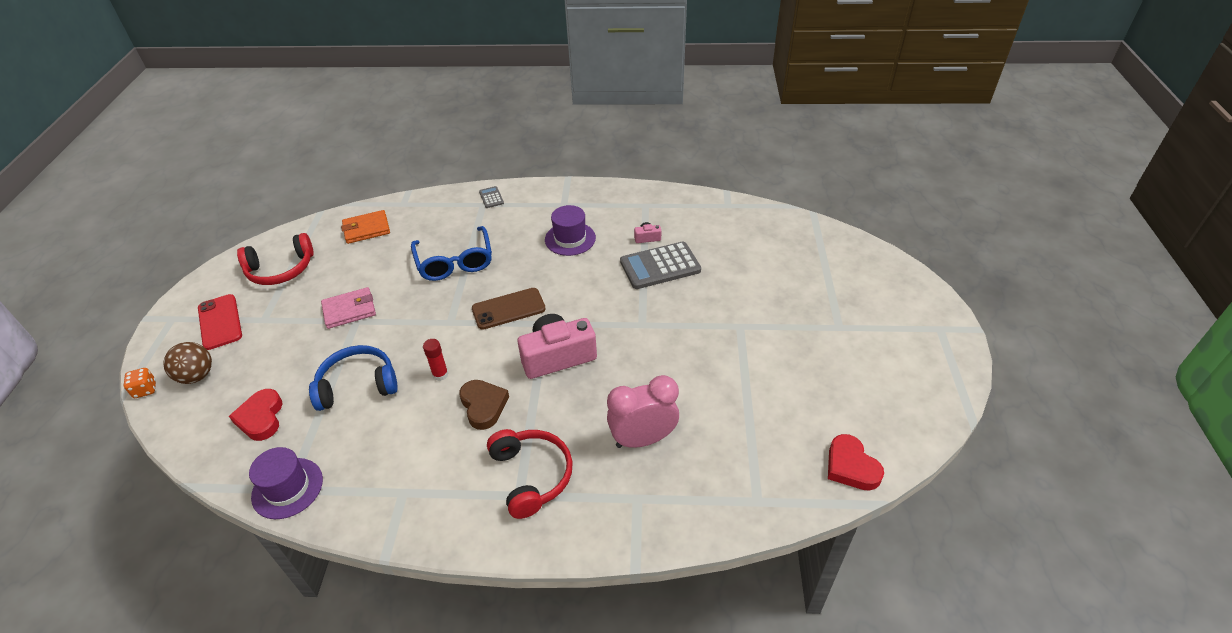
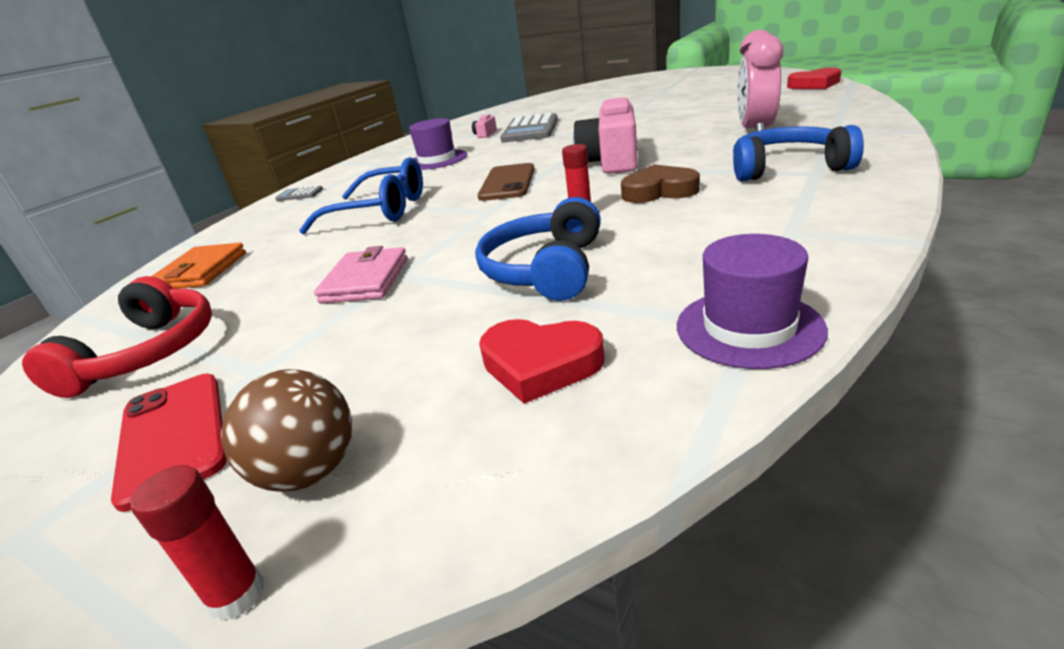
camera: 60 degrees left, 15 degrees down
orange dice [124,368,156,398] -> red glue stick [130,465,264,621]
red phone [198,294,242,350] -> red phone turned 60 degrees clockwise [111,374,227,512]
red headphones [487,429,573,519] -> blue headphones [733,125,864,181]

